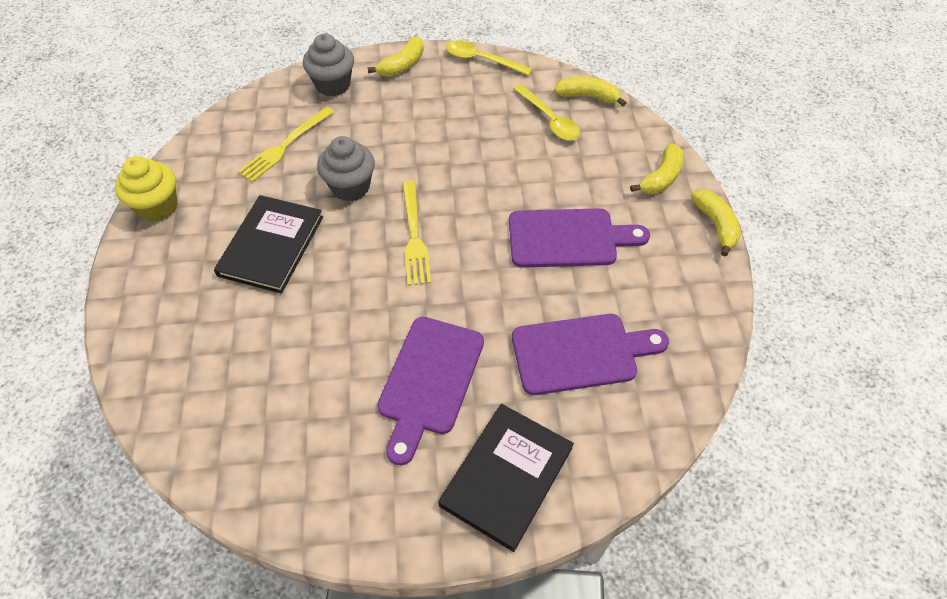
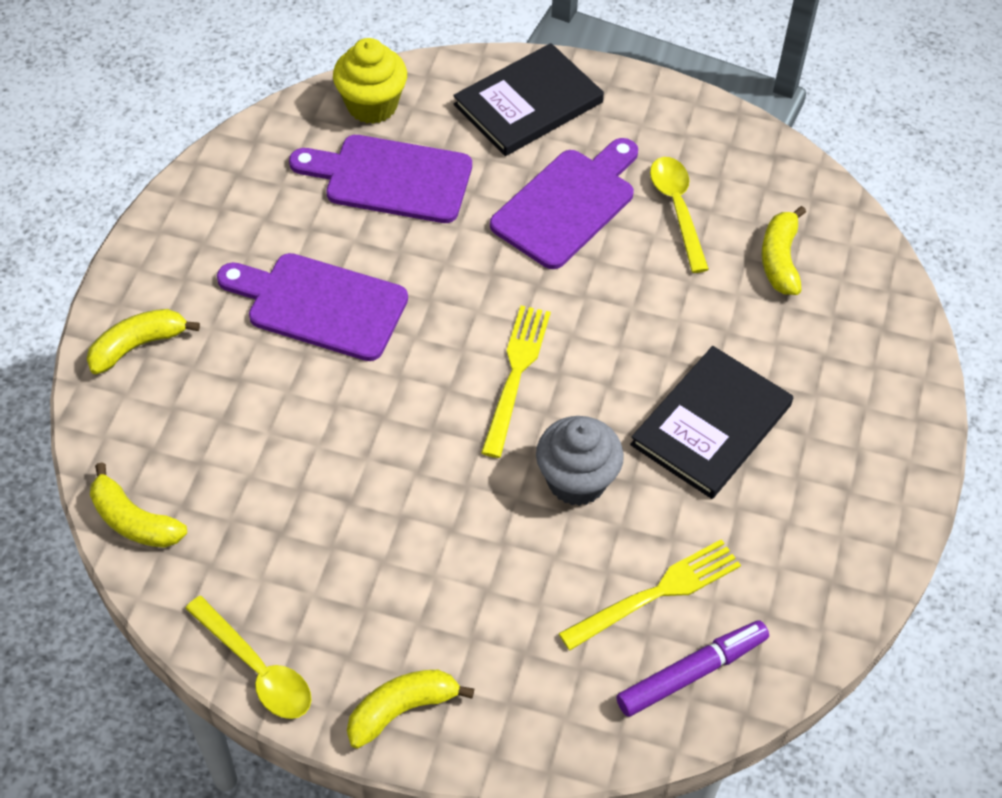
camera: 160 degrees left, 0 degrees up
yellow cupcake [115,156,178,222] -> yellow cupcake moved to [333,38,407,124]
grey cupcake [303,33,354,96] -> none
yellow spoon [513,84,580,141] -> yellow spoon moved to [650,157,709,273]
yellow banana [691,189,741,256] -> yellow banana moved to [762,206,806,295]
none -> purple marker [616,620,769,717]

